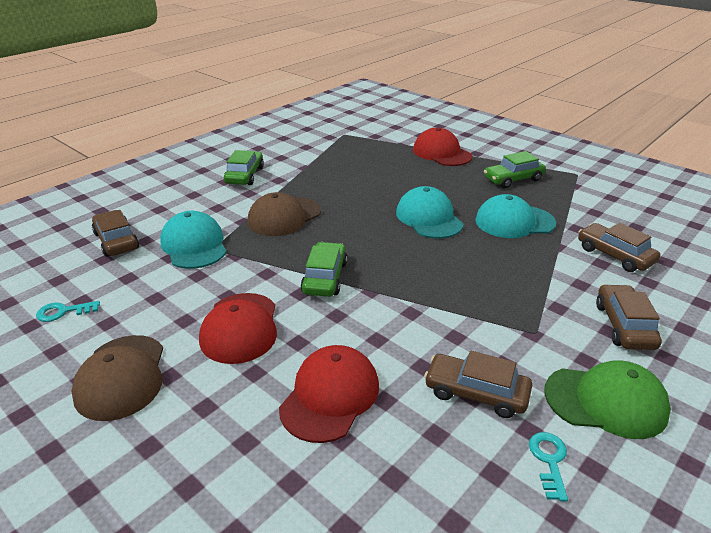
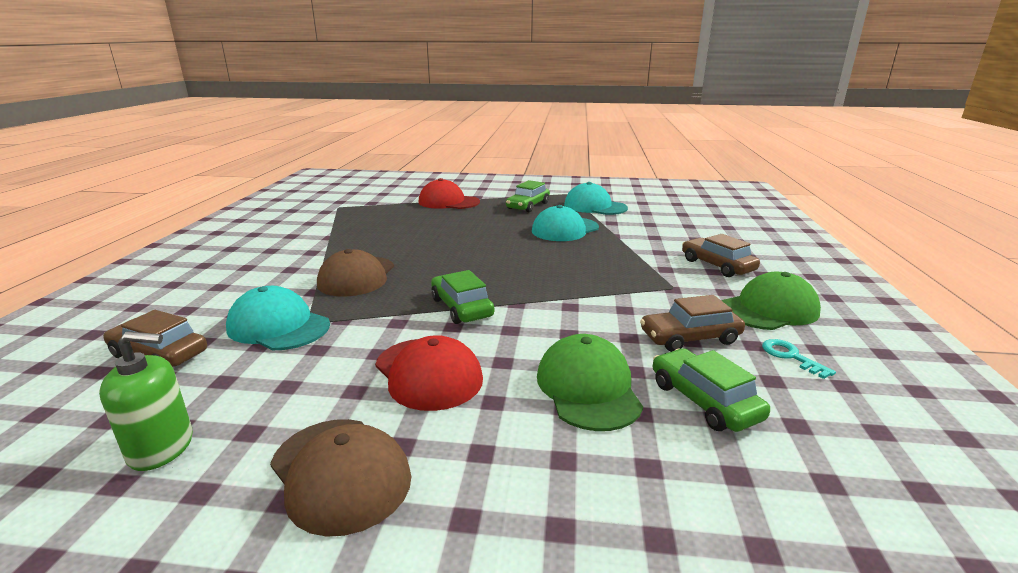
camera: 35 degrees left, 10 degrees down
turquoise key [36,301,100,322] -> green soap dispenser [99,331,193,471]
green car [224,150,264,185] -> green car moved to [653,348,770,432]
red cap [279,345,379,443] -> green cap [537,334,643,431]
turquoise cap [396,186,463,239] -> turquoise cap moved to [564,182,628,215]
brown car [578,223,660,272] -> none

